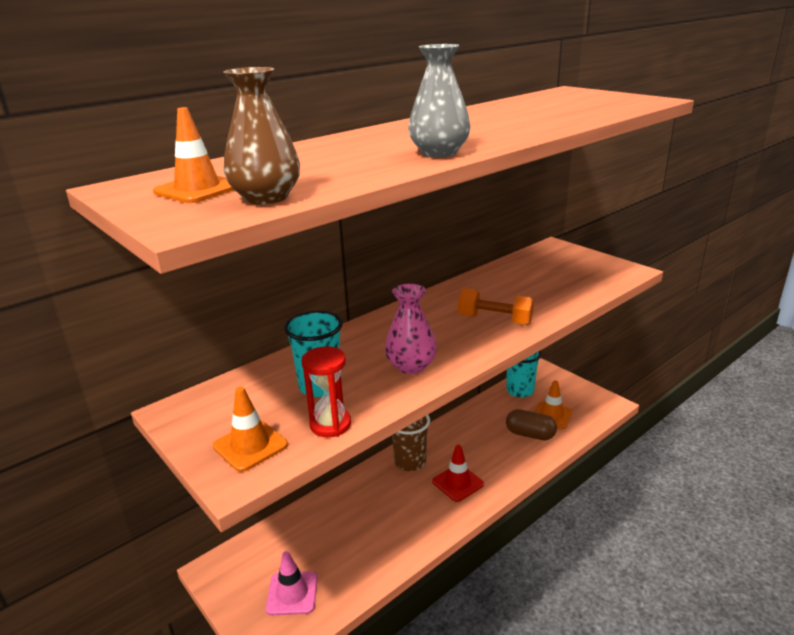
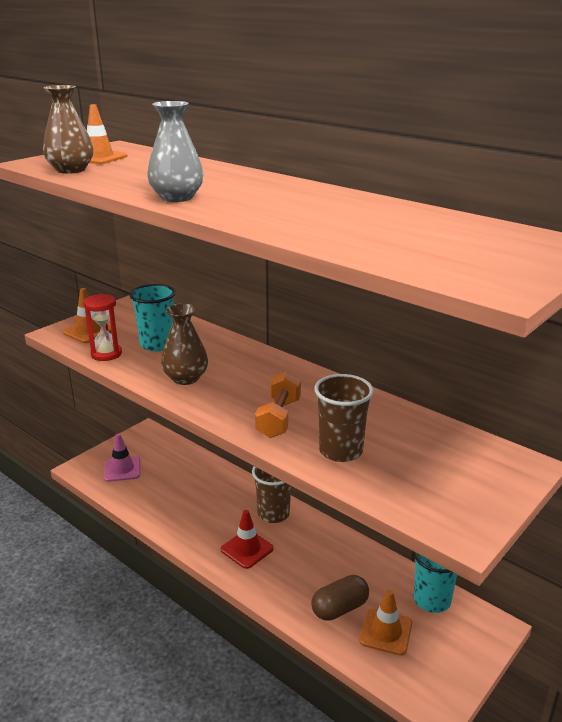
camera: 80 degrees right, 0 degrees up
pink vase [385,284,437,374] -> brown vase [161,303,208,385]
brown capsule [506,409,557,440] -> brown capsule turned 45 degrees clockwise [311,575,369,621]
none -> brown cup [314,374,374,462]

